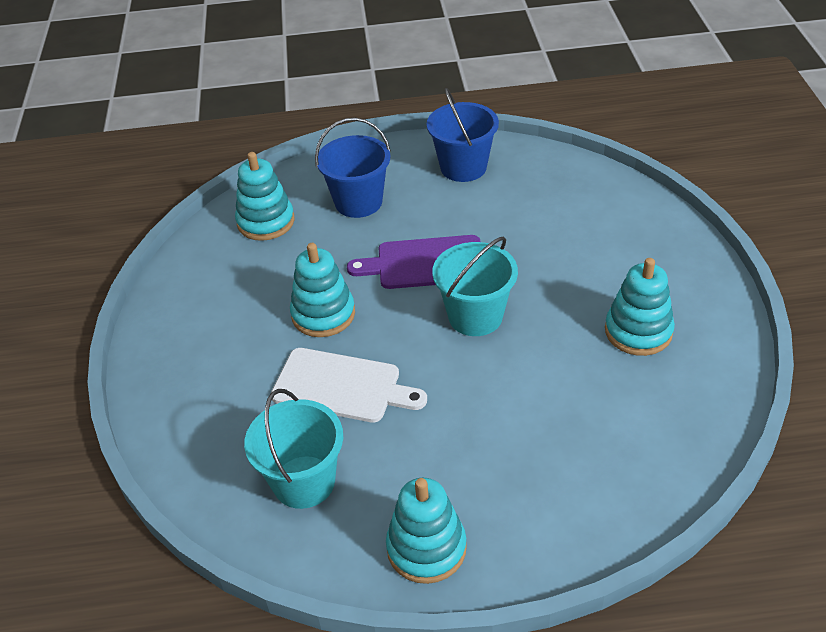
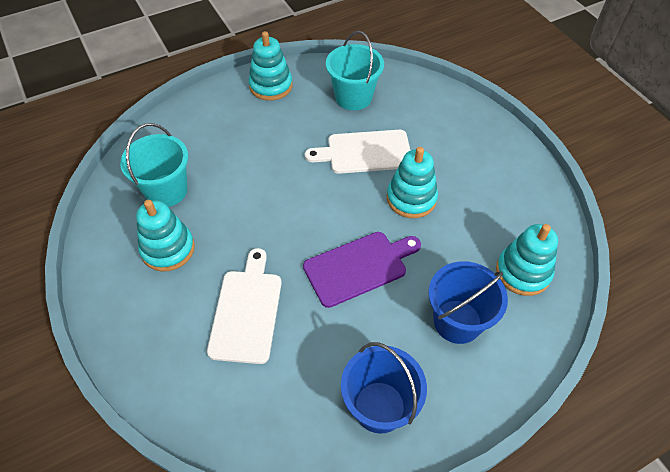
camera: 155 degrees right, 10 degrees up
turquoise bucket [432,237,518,336] -> turquoise bucket moved to [120,123,188,207]
none -> white cutting board [207,248,282,364]

